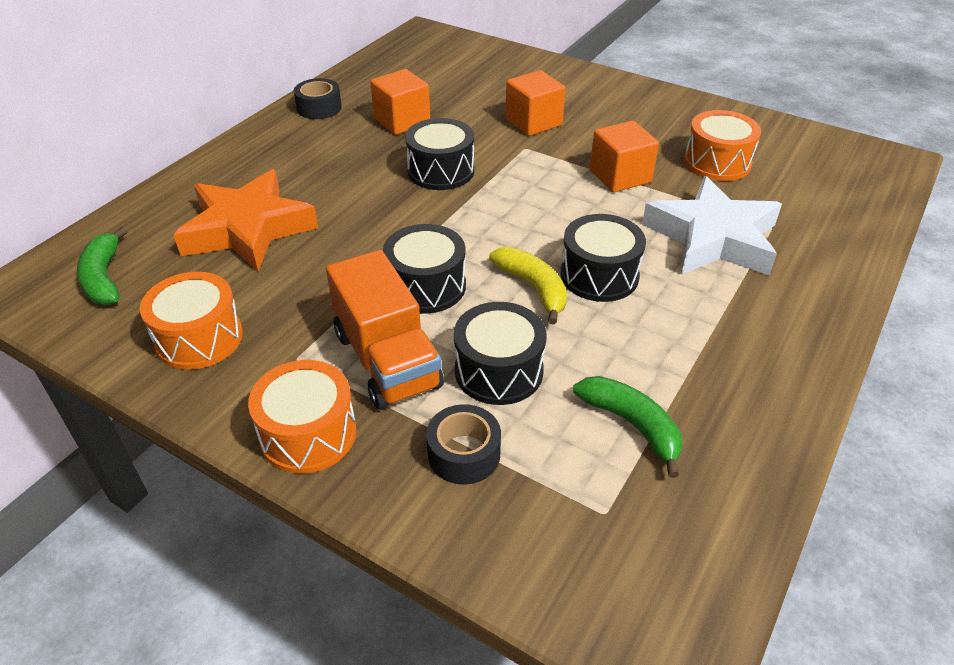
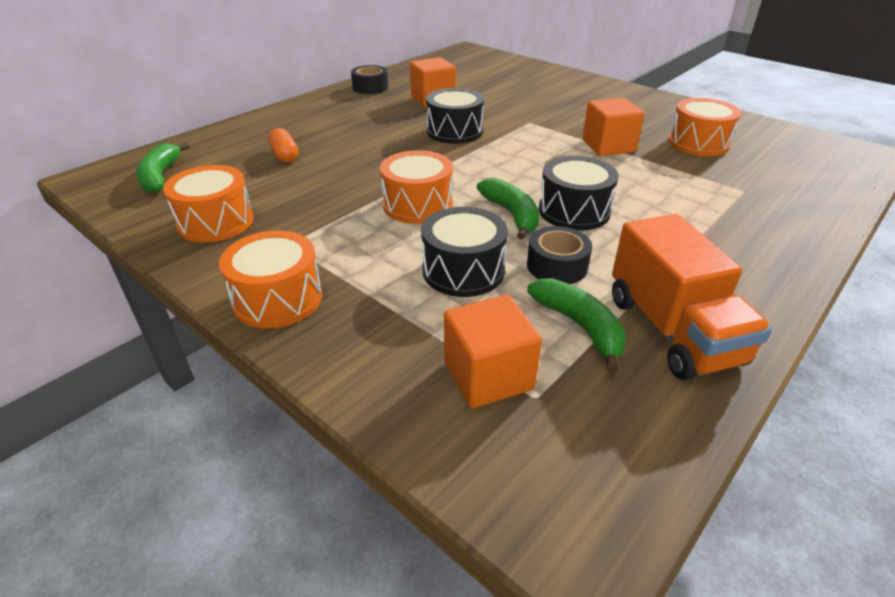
camera: 10 degrees right, 5 degrees down
orange star [173,169,318,272] -> orange capsule [268,128,298,163]
orange truck [326,250,444,410] -> orange truck moved to [612,214,772,380]
black drum [383,224,466,314] -> orange drum [380,150,453,224]
black tape [426,404,501,484] -> black tape moved to [527,226,592,284]
yellow banana [489,247,567,325] -> green banana [477,178,539,240]
orange cube [505,70,566,136] -> orange cube moved to [444,295,542,408]
white star [642,176,782,276] -> none

